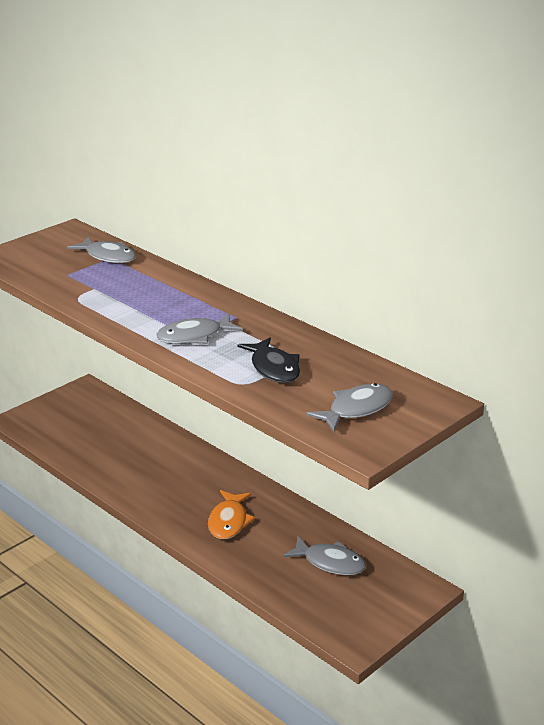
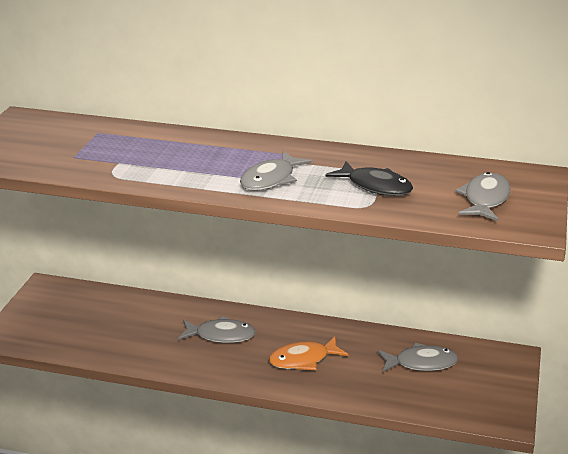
camera: 30 degrees left, 0 degrees up
grey fish [67,237,136,263] -> grey fish moved to [178,316,256,343]
orange fish [208,490,255,539] -> orange fish turned 90 degrees clockwise [269,337,349,371]

